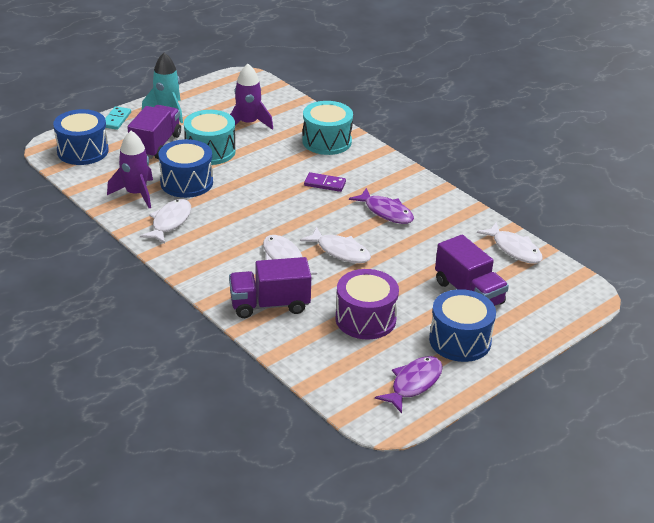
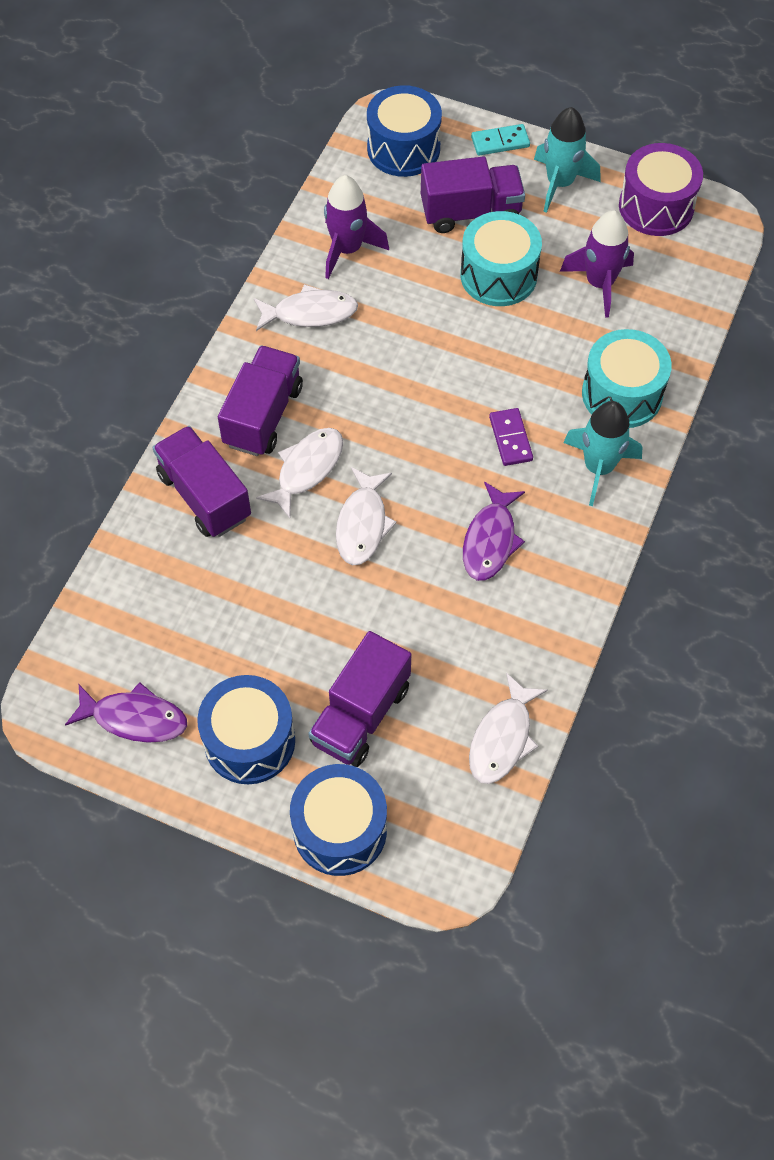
camera: 65 degrees right, 25 degrees up
blue drum [159,139,213,198] -> blue drum moved to [290,764,387,876]
purple drum [336,269,399,339] -> purple drum moved to [619,143,703,236]
none -> purple truck [218,345,303,456]
none -> turquoise rocket [563,401,643,506]

